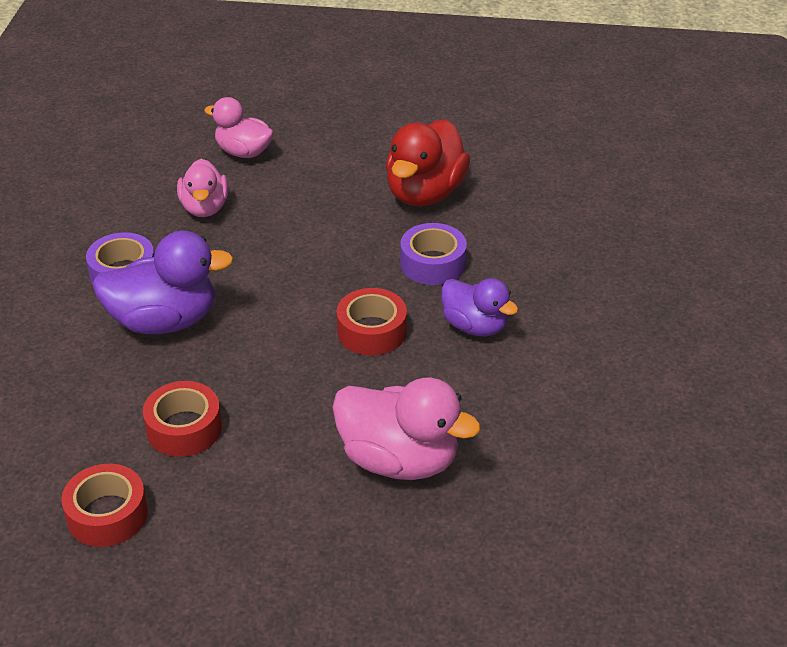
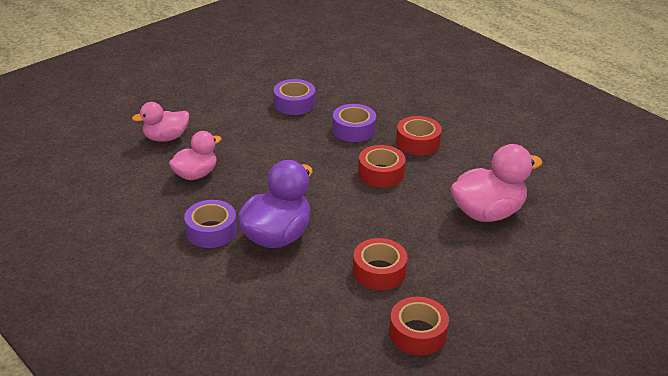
camera: 50 degrees left, 5 degrees down
pink duck [177,159,229,217] -> pink duck turned 75 degrees counterclockwise [169,131,222,180]
red duck [386,119,470,207] -> purple tape [274,79,315,115]
purple duck [441,278,518,337] -> red tape [396,116,442,155]

